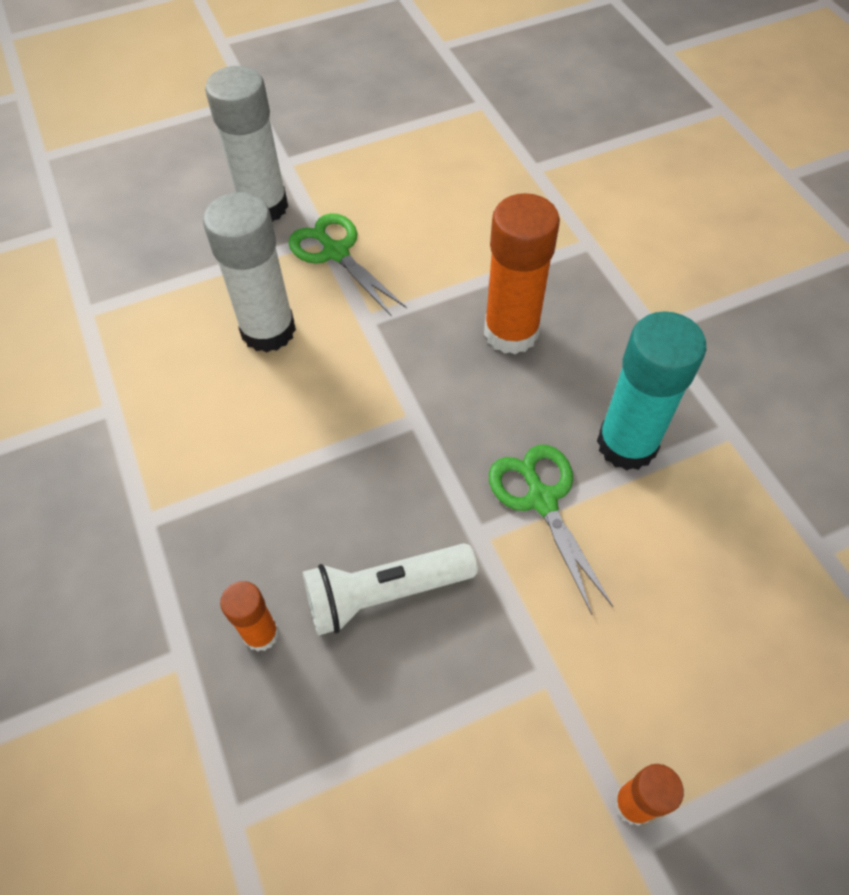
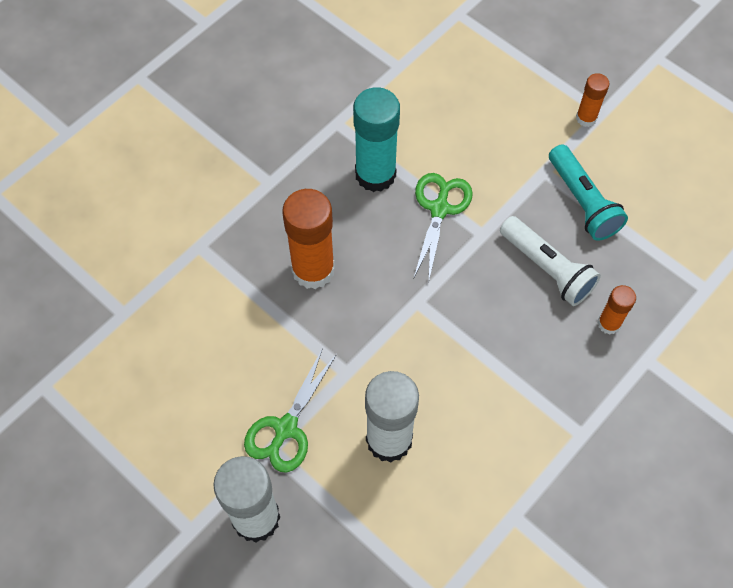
camera: 115 degrees left, 5 degrees up
green scissors [489,445,613,614] -> green scissors turned 150 degrees clockwise [414,173,473,279]
none -> turquoise flashlight [549,144,628,241]

